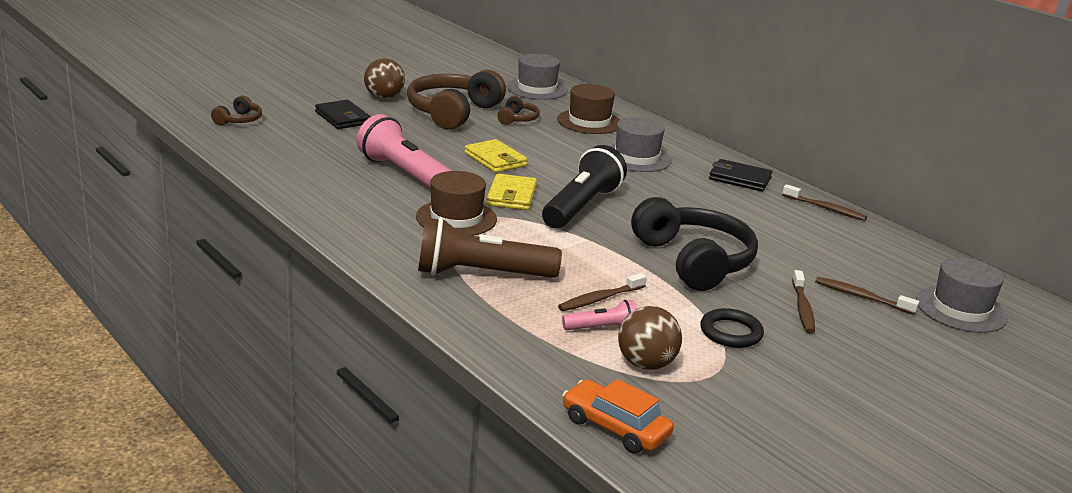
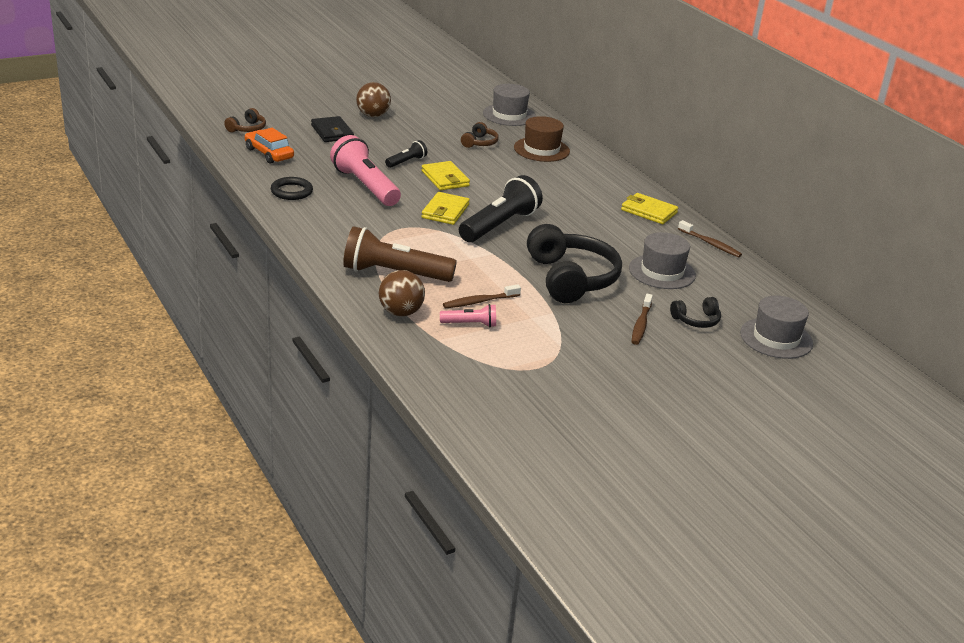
camera: 10 degrees right, 5 degrees up
brown headphones [407,69,506,130] -> none
brown hat [416,171,497,236] -> none
orange car [563,379,674,454] -> orange car moved to [245,128,294,164]
grey hat [610,117,672,172] -> grey hat moved to [629,232,696,289]
brown ball [618,306,682,370] -> brown ball moved to [379,270,425,316]
black ring [700,308,764,348] -> black ring moved to [271,177,313,200]
black wallet [709,159,773,191] -> yellow wallet [621,193,678,224]
brown toothbrush [815,277,919,315] -> black headphones [670,297,721,328]
none -> black flashlight [385,140,427,168]

